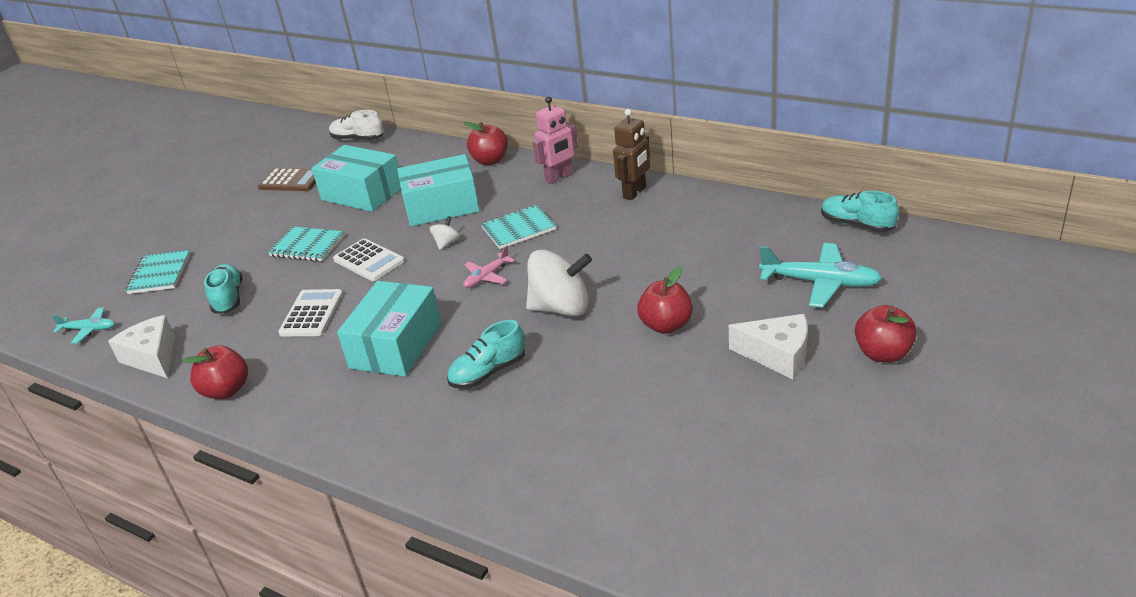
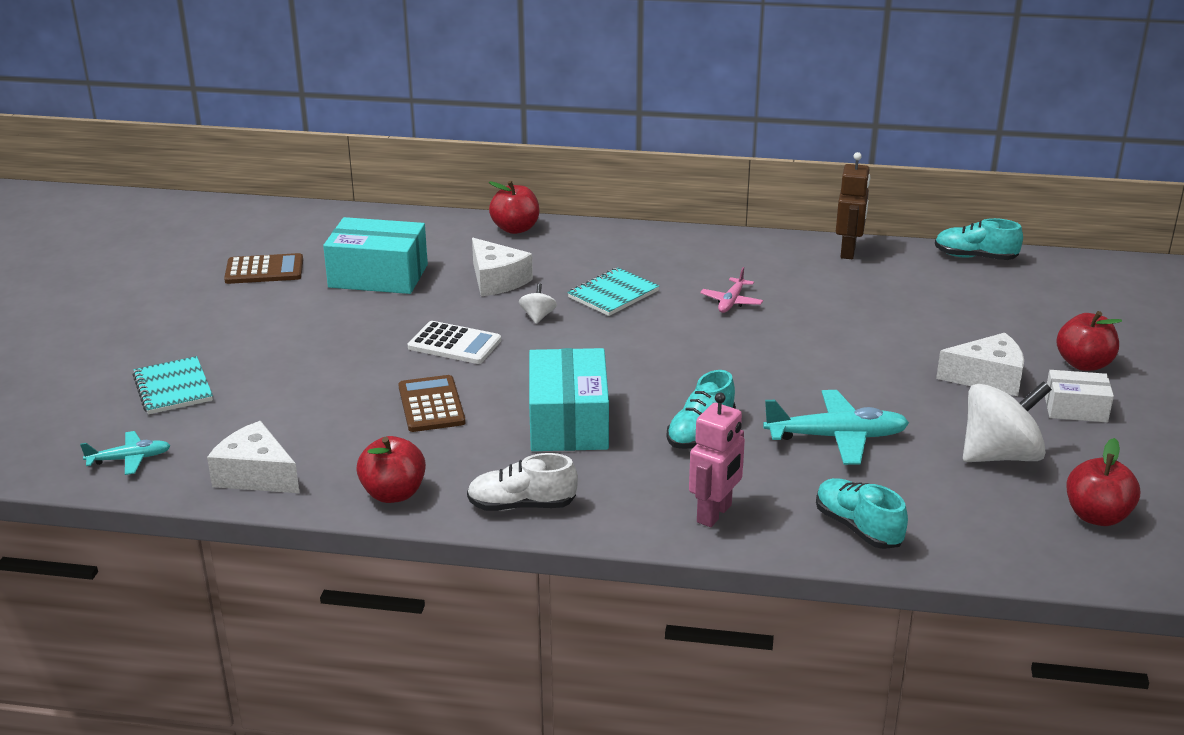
camera: 25 degrees left, 5 degrees down
turquoise shoe [204,264,243,314] -> turquoise shoe moved to [816,478,908,549]
turquoise notebook [268,226,345,262] -> none
white calculator [278,289,343,336] -> brown calculator [398,375,466,432]
white shoe [329,110,384,140] -> white shoe moved to [467,453,578,511]
turquoise box [397,154,480,226] -> white cheese [472,238,533,296]
pink plane [463,246,515,288] -> pink plane moved to [700,267,763,313]
white spinning top [526,250,592,317] -> white spinning top moved to [963,381,1052,462]
pink robot [533,96,578,184] -> pink robot moved to [689,392,745,527]
brown robot [613,109,650,200] -> brown robot moved to [836,152,870,259]
red apple [637,266,693,334] -> red apple moved to [1066,438,1140,526]
turquoise plane [759,243,882,308] -> turquoise plane moved to [763,390,909,465]
none -> white box [1045,370,1114,422]

